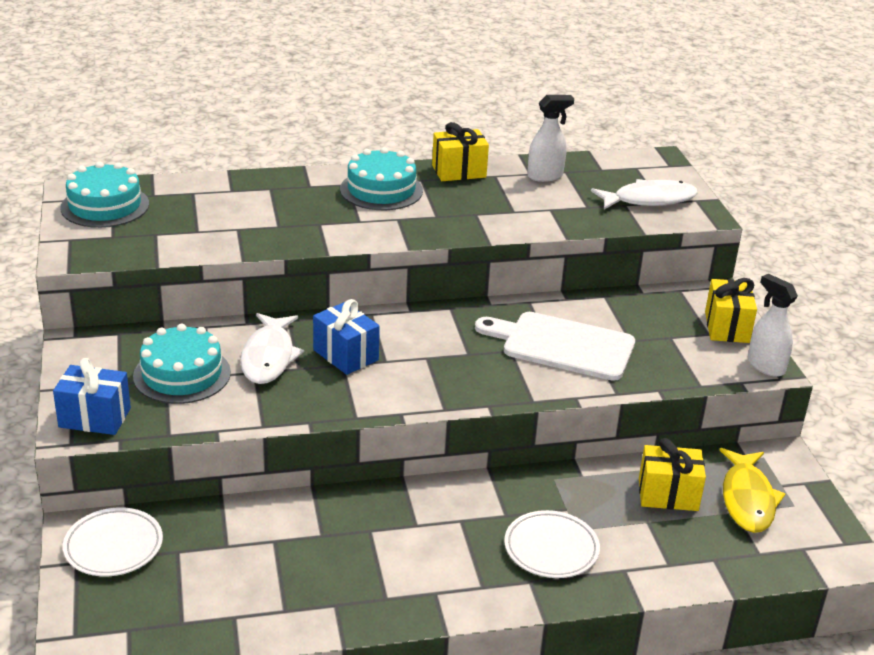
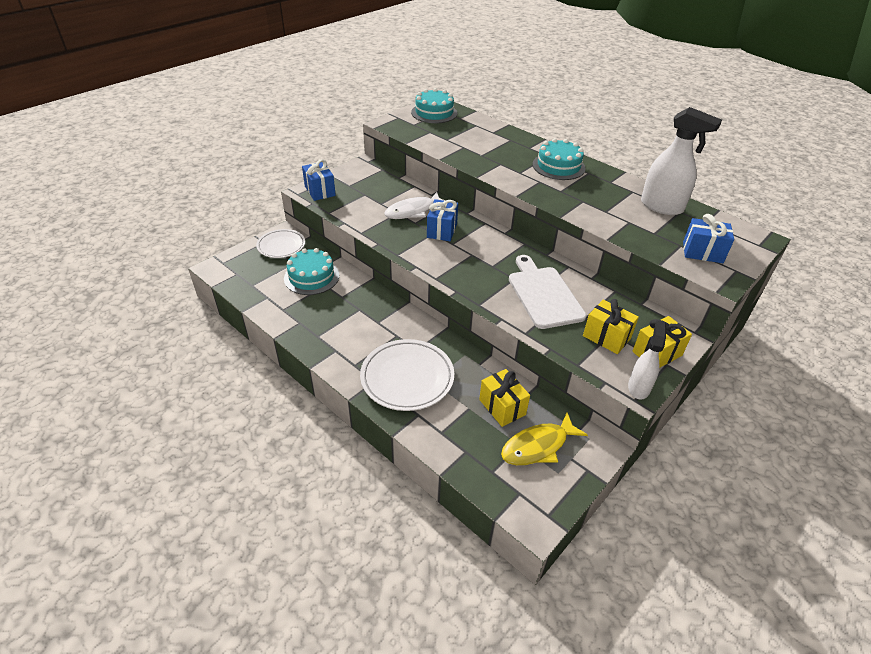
camera: 55 degrees right, 10 degrees up
turquoise cake [133,324,231,404] -> turquoise cake moved to [284,248,339,295]
yellow gift [432,122,489,181] -> yellow gift moved to [583,299,639,354]
white plate [504,510,600,578] -> white plate [360,339,454,411], size x1.56
white spray bottle [527,95,574,182] -> white spray bottle [641,107,722,215], size x1.61
white fish [591,179,698,209] -> blue gift [683,214,734,263]

